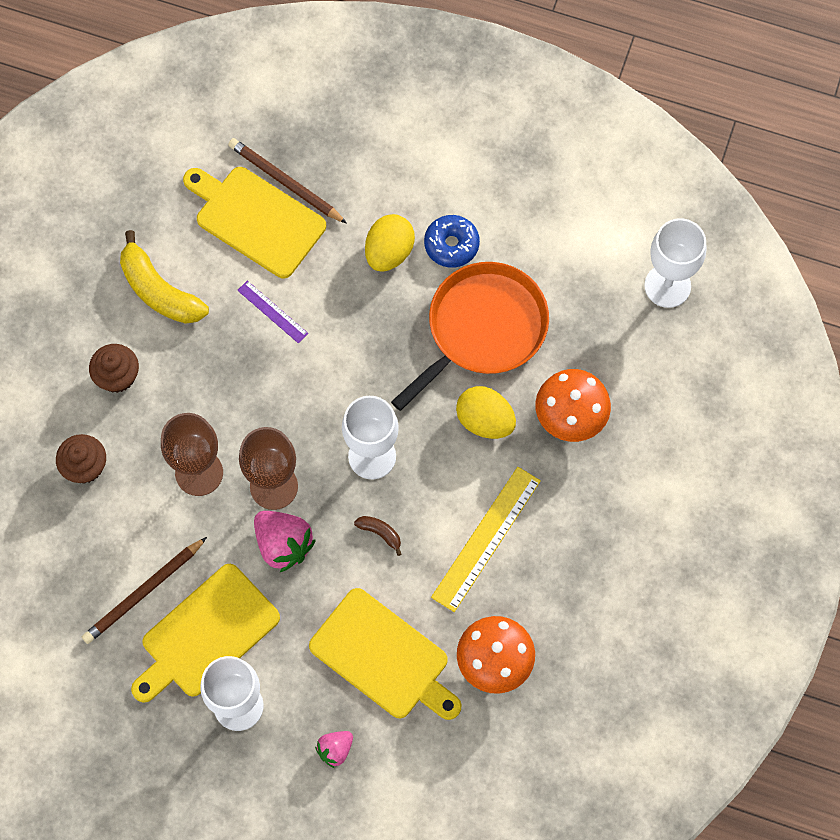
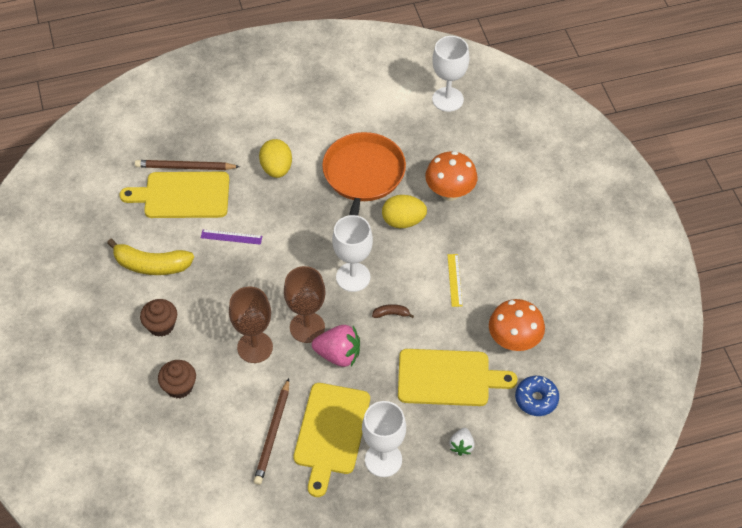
camera: 35 degrees left, 15 degrees down
pink strawberry [315,731,353,768] -> white strawberry [449,428,475,456]
blue donut [424,215,480,268] -> blue donut moved to [515,376,559,416]
yellow ruler [431,467,541,612] -> yellow ruler [447,254,463,307], size x0.54

